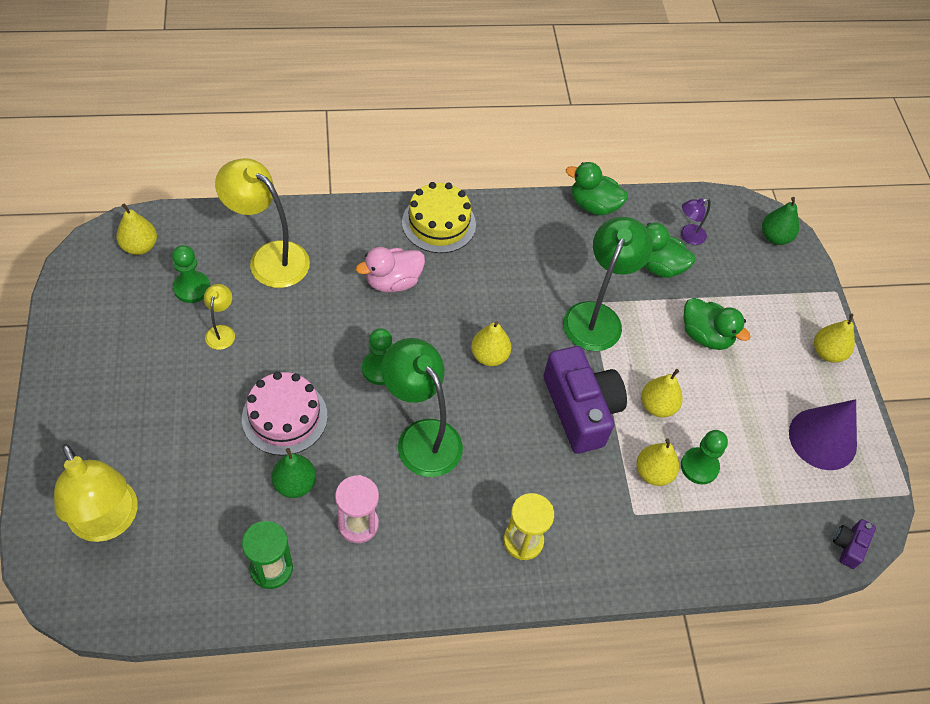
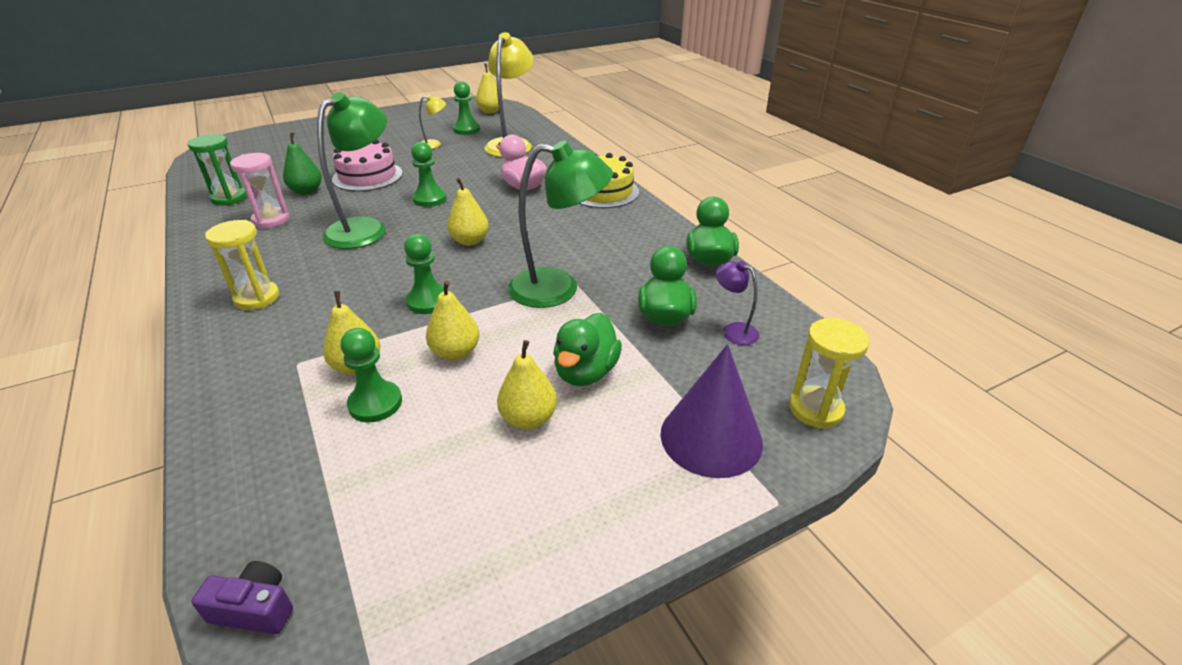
camera: 75 degrees right, 20 degrees down
yellow lamp [54,444,138,542] -> none
purple camera [544,346,627,454] -> green pawn [404,234,448,314]
green pear [762,197,799,245] -> yellow hourglass [789,318,870,429]
purple cone [789,399,857,470] -> purple cone moved to [660,344,763,478]
yellow pear [814,313,855,362] -> yellow pear moved to [497,340,557,430]

